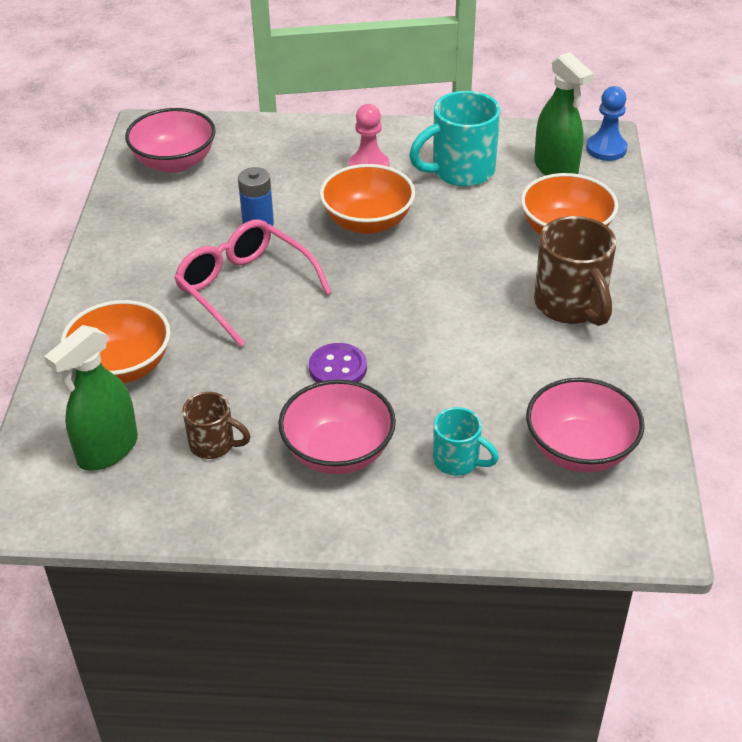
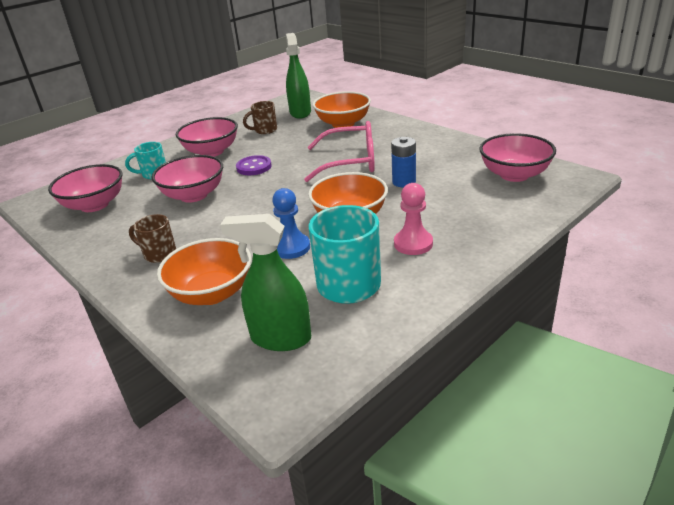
camera: 135 degrees right, 10 degrees down
brown mug [534,216,617,326] -> brown mug [129,214,176,263], size x0.57
blue pawn [586,86,628,161] -> blue pawn moved to [272,188,310,259]
none -> pink bowl [151,155,223,203]

